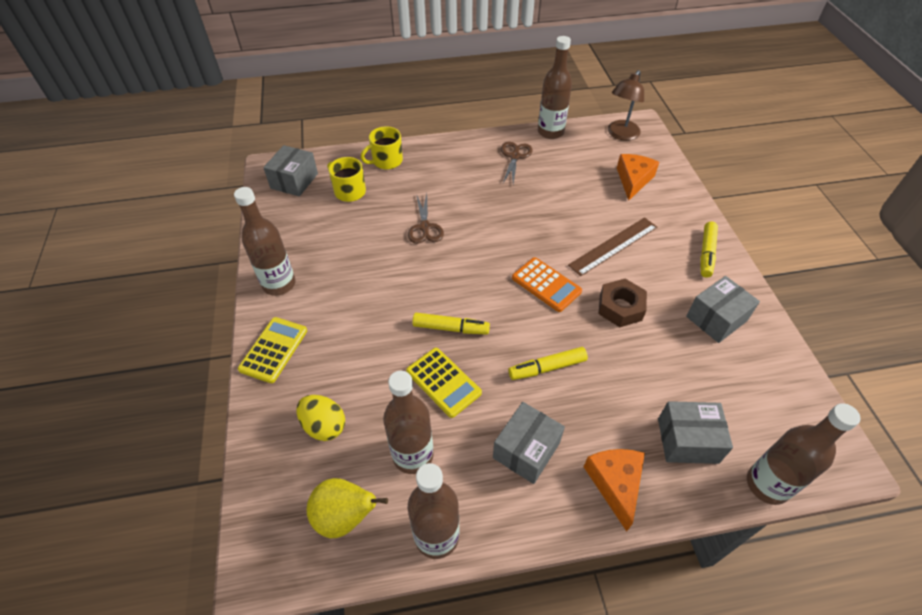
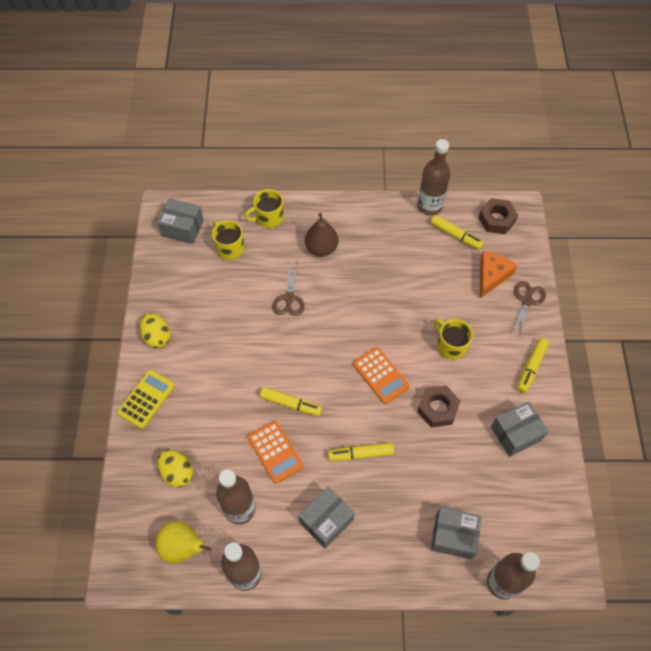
camera: 10 degrees right, 10 degrees up
brown bottle [234,187,295,296] -> yellow egg [140,313,171,349]
grey box [263,145,318,196] -> grey box turned 75 degrees clockwise [157,198,204,244]
yellow calculator [406,348,482,418] -> orange calculator [248,421,303,484]
brown scissors [501,142,533,184] -> brown scissors moved to [511,281,546,338]
brown ruler [568,217,657,276] -> yellow mug [434,319,473,360]
orange cheese [584,449,645,531] -> none
brown lamp [608,70,644,141] -> brown nut [478,198,518,234]
none -> brown pear [305,213,339,256]
none -> yellow marker [431,215,484,250]

